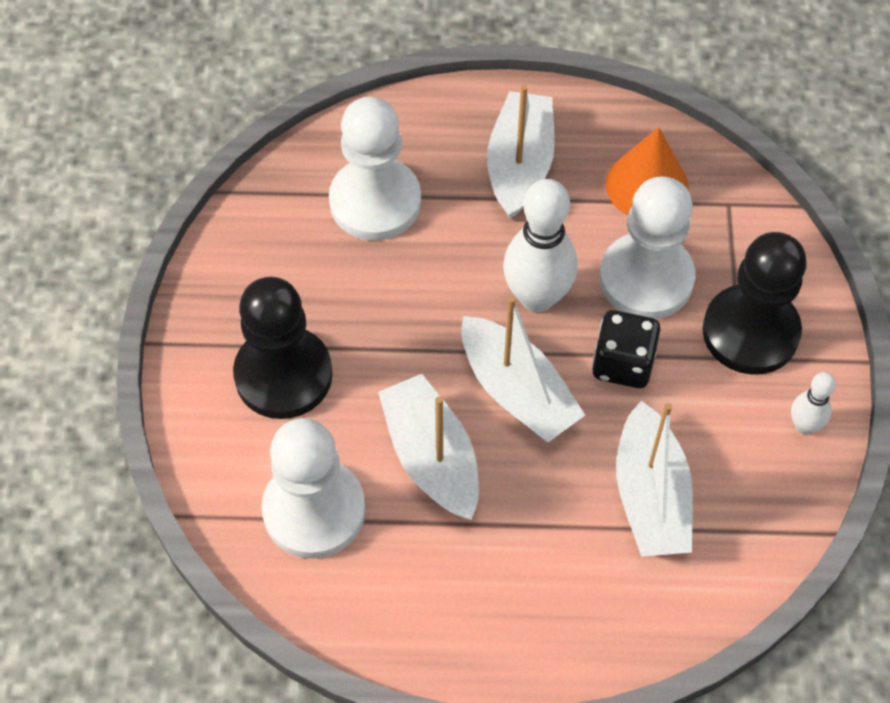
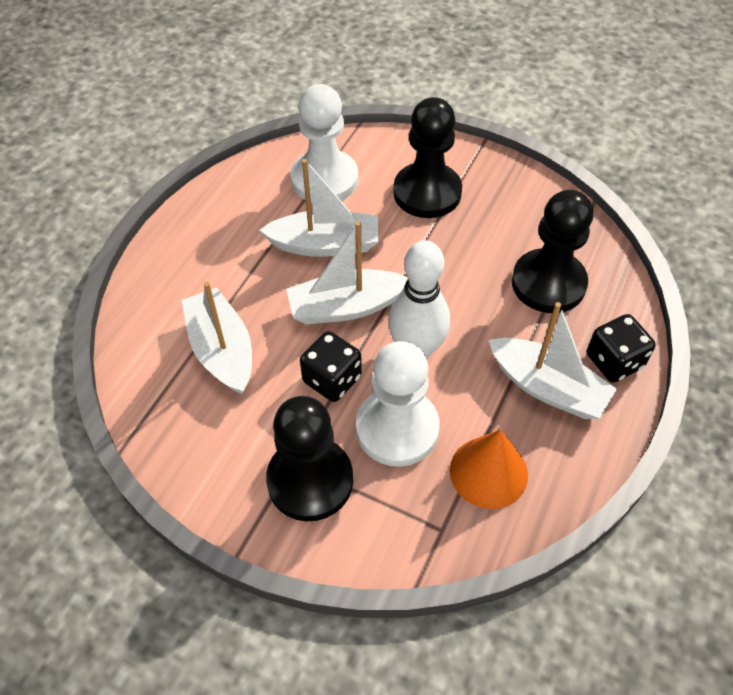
camera: 115 degrees right, 5 degrees down
white pawn [329,97,421,241] -> black pawn [512,190,593,313]
white boat [616,401,693,557] -> white boat turned 45 degrees clockwise [182,282,252,394]
white bowling pin [791,372,836,434] -> none
none -> black dice [587,314,656,383]

